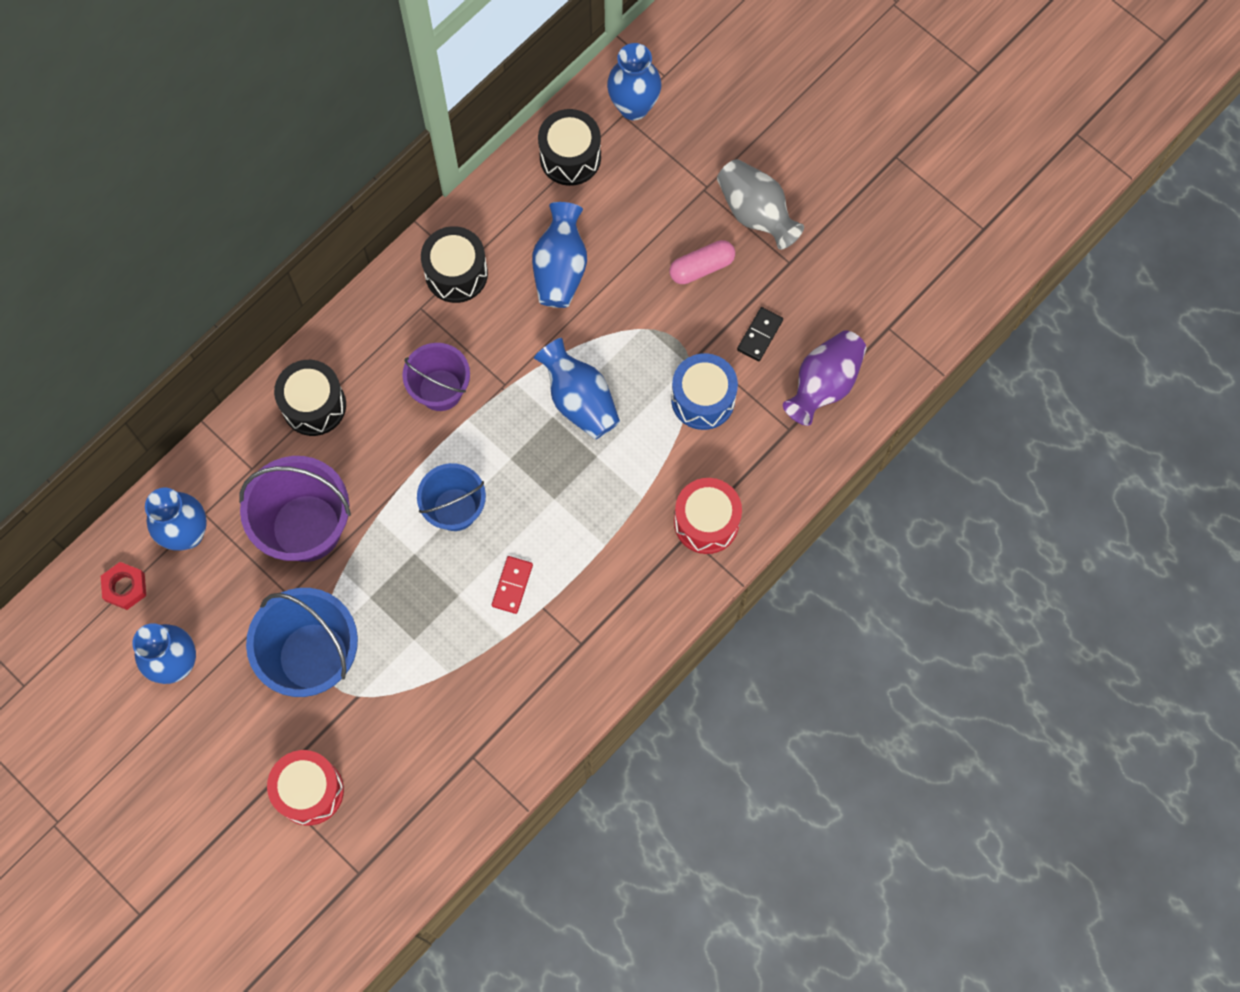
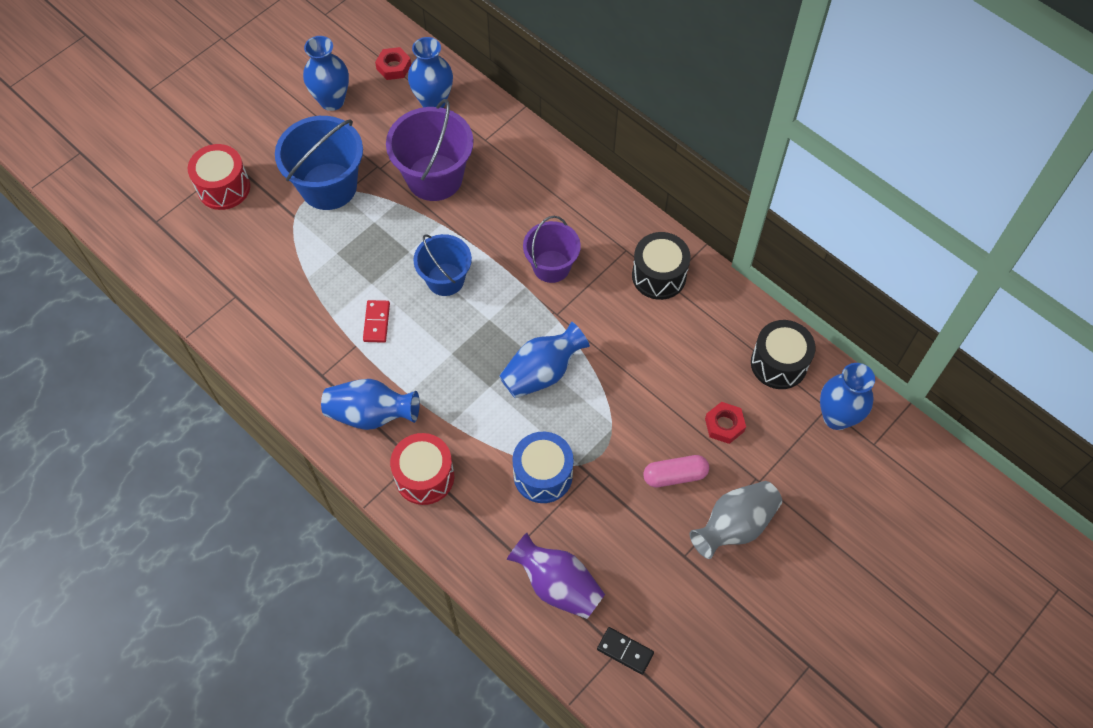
camera: 90 degrees right, 10 degrees down
black drum [274,360,346,436] -> none
red domino [492,556,533,614] -> red domino turned 75 degrees clockwise [363,300,390,343]
blue vase [532,202,587,308] -> blue vase moved to [321,379,420,430]
pink capsule [669,240,735,284] -> pink capsule turned 75 degrees counterclockwise [643,455,709,487]
black domino [737,307,783,361] -> black domino moved to [597,627,654,675]
none -> red nut [705,402,746,444]

